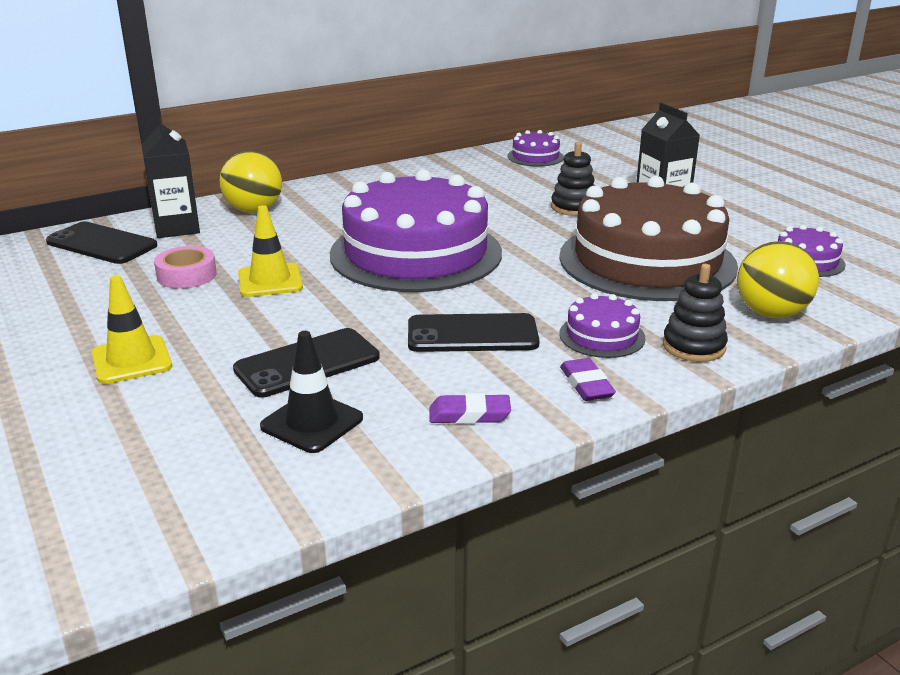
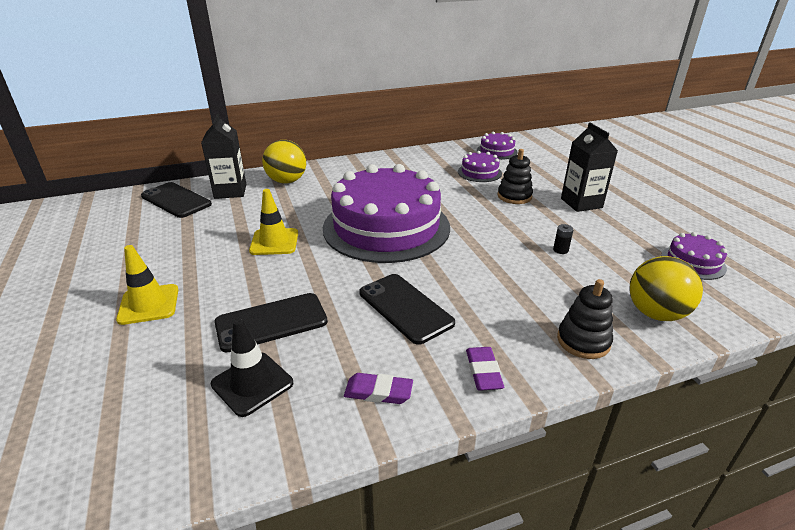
camera: 10 degrees right, 5 degrees up
pink tape [154,246,217,289] -> none
black phone [408,313,540,352] -> black phone turned 45 degrees clockwise [359,274,455,345]
brown cake [559,176,738,301] -> black battery [553,224,574,254]
purple cake [559,293,646,358] -> purple cake moved to [458,151,502,182]

